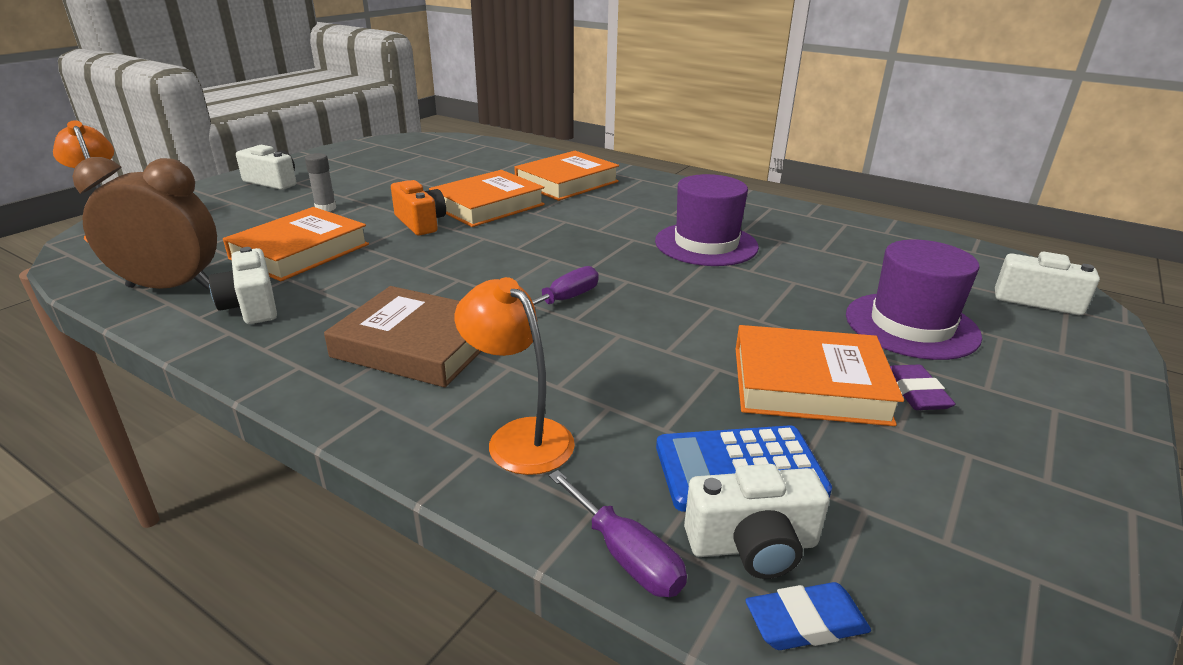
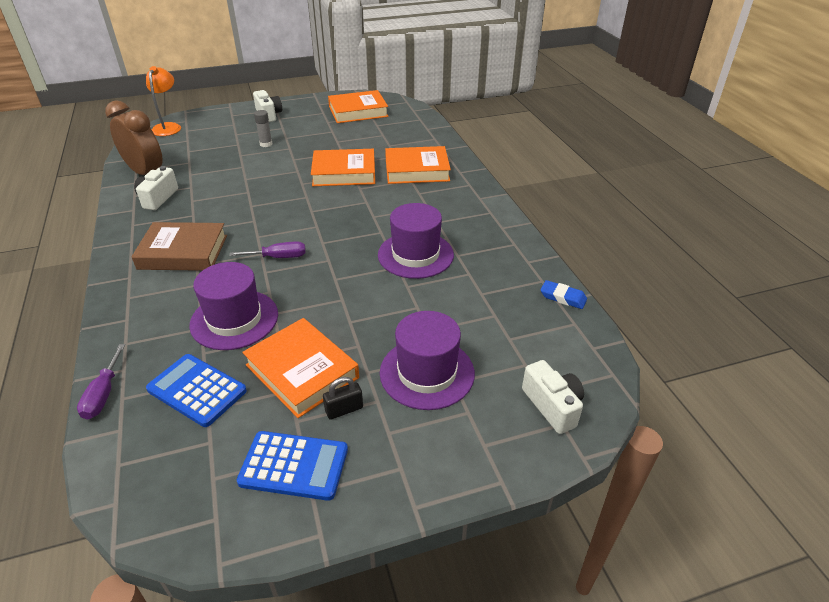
camera: 40 degrees right, 10 degrees up
orange book [223,207,369,281] -> orange book moved to [328,90,389,123]
brown book [324,286,482,387] -> brown book turned 60 degrees counterclockwise [131,222,227,271]
orange camera [391,180,446,235] -> none
orange lamp [455,277,575,475] -> none
white camera [684,464,829,579] -> none
blue eraser [745,582,871,650] -> blue eraser moved to [541,280,587,309]
purple eraser [890,365,956,410] -> black padlock [323,377,363,420]
none -> purple hat [189,262,278,350]
none -> blue calculator [237,431,348,501]

